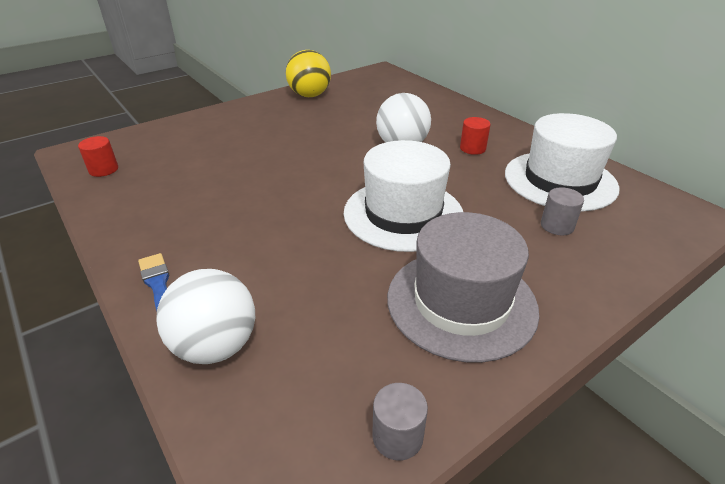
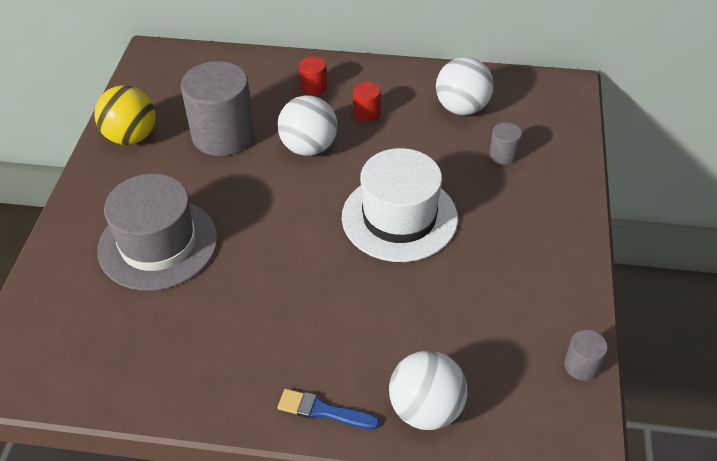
camera: 45 degrees left, 10 degrees up
red cylinder [78,136,118,177] -> red cylinder moved to [299,56,327,96]
grey hat [387,212,539,363] -> grey hat moved to [97,174,218,291]
white hat [505,113,620,211] -> white ball [436,57,494,115]
none -> grey cylinder [181,61,255,156]

